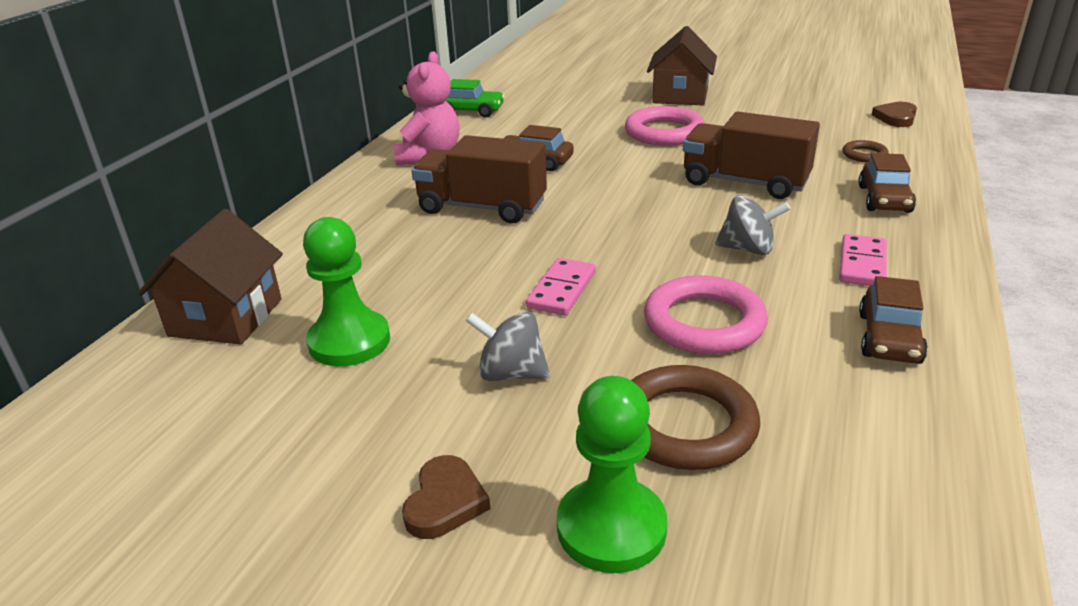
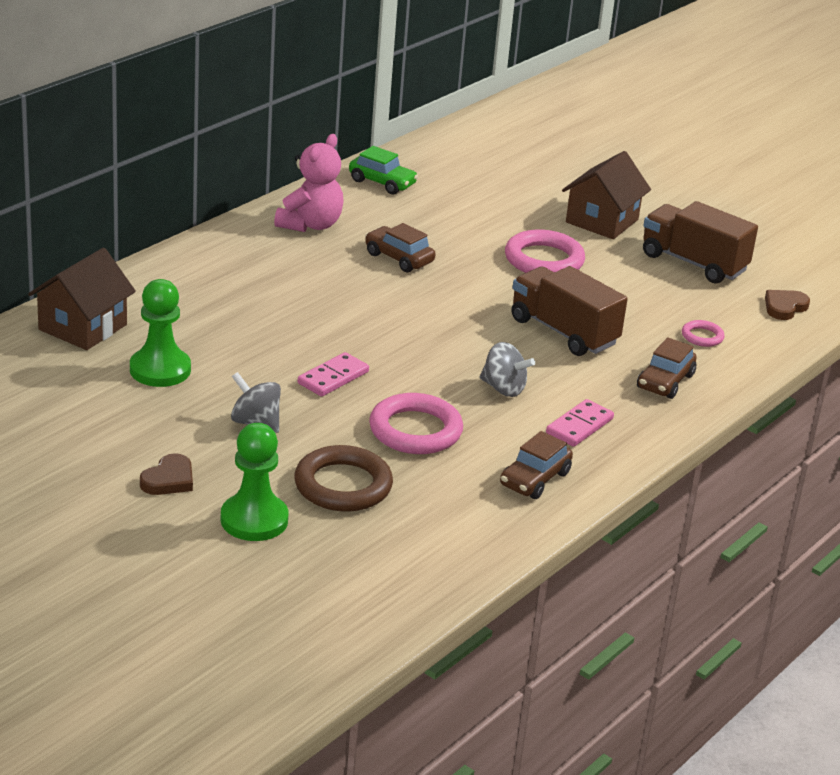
camera: 15 degrees right, 0 degrees up
brown truck [411,135,547,224] -> brown truck moved to [643,201,758,283]
brown ring [843,140,889,162] -> pink ring [682,320,724,347]

